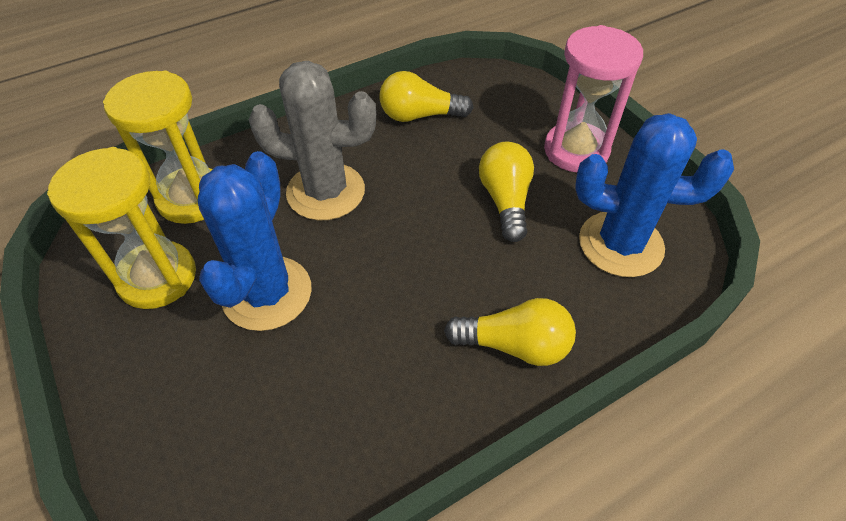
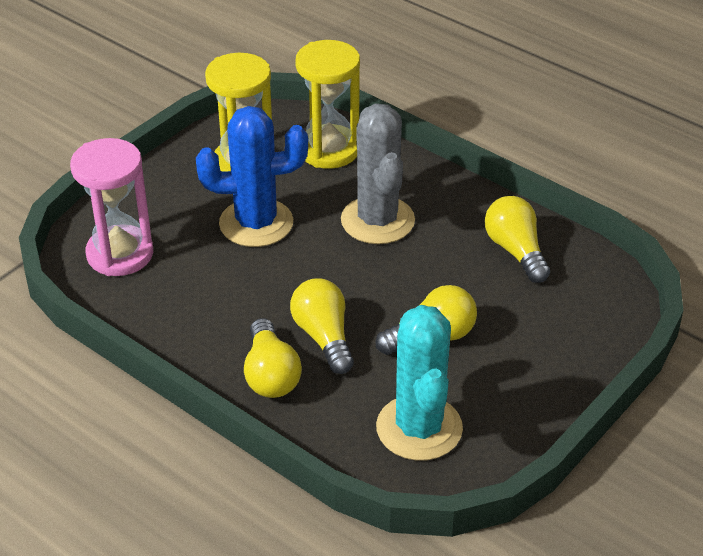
camera: 70 degrees right, 10 degrees down
pink hourglass [544,25,643,172] -> pink hourglass moved to [70,138,153,276]
blue cactus [575,113,734,277] -> turquoise cactus [376,305,463,461]
none -> yellow light bulb [290,278,354,374]

